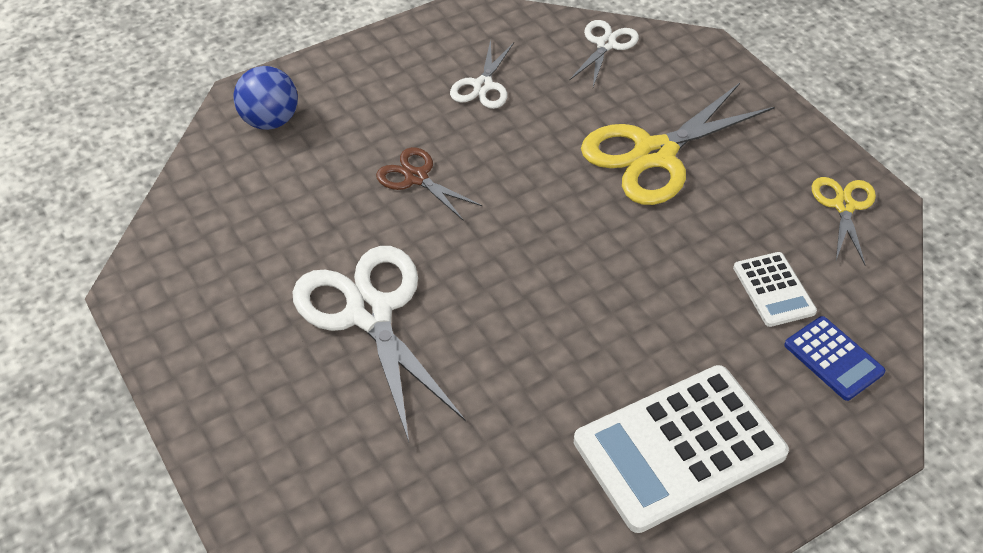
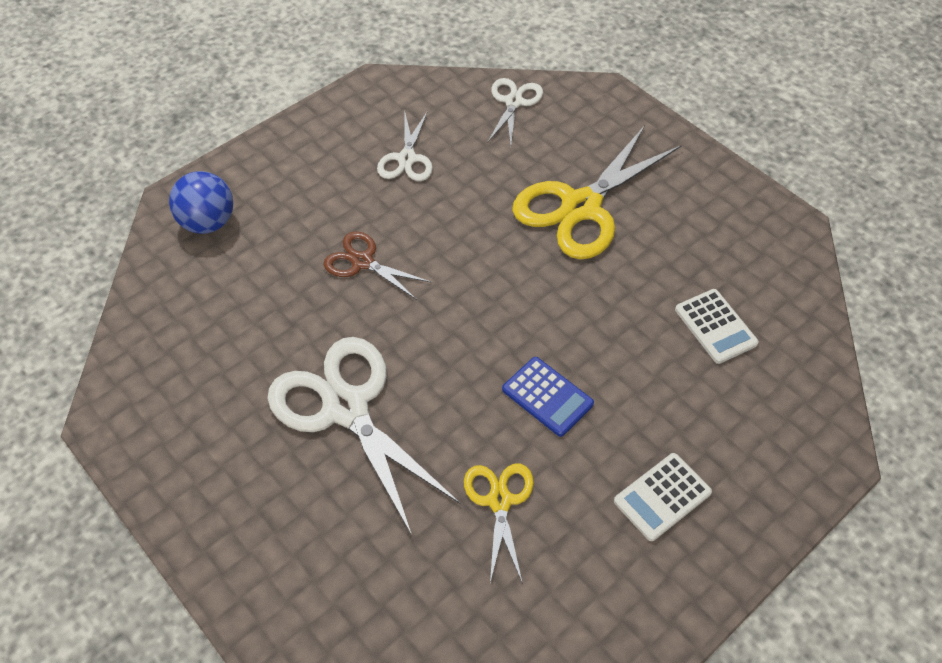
camera: 10 degrees left, 5 degrees up
white calculator [574,365,789,533] -> white calculator [614,453,712,541], size x0.50
blue calculator [784,316,885,401] -> blue calculator moved to [502,357,594,437]
yellow scissors [812,177,876,265] -> yellow scissors moved to [464,464,534,584]

